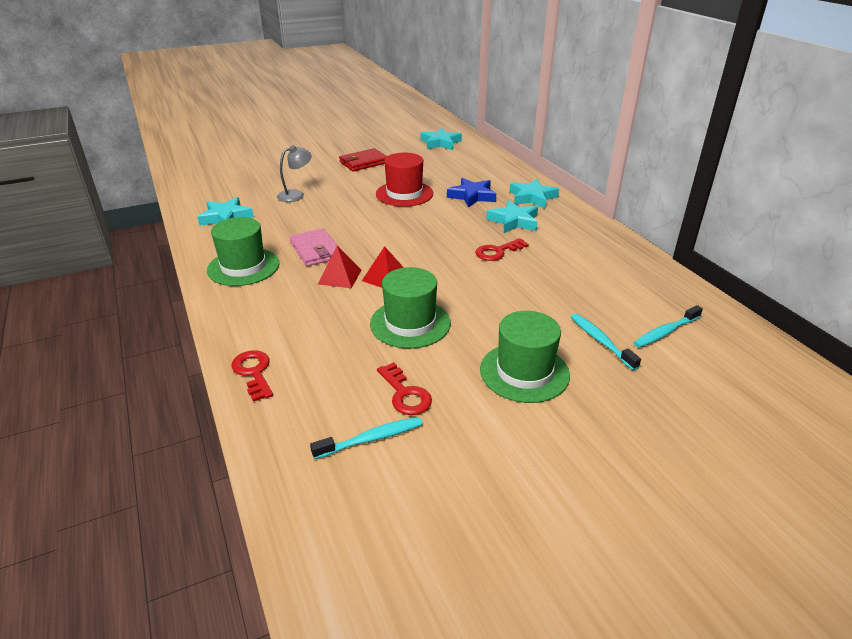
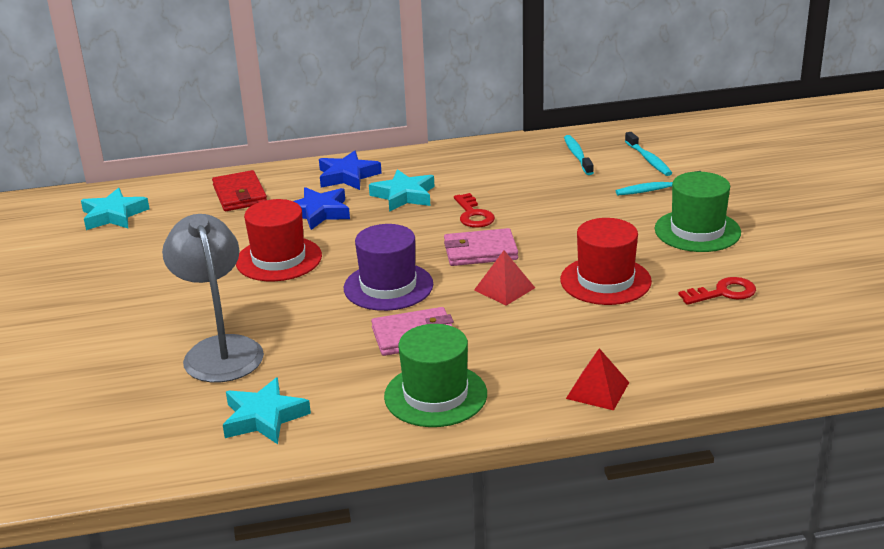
camera: 75 degrees left, 5 degrees down
red key [231,350,273,402] -> none
grey lamp [277,145,312,202] -> grey lamp [162,214,264,383], size x1.77
turquoise toothbrush [310,417,422,459] -> turquoise toothbrush moved to [564,135,594,175]
red pyramid [318,246,361,288] -> red pyramid moved to [566,348,629,410]
red wallet [339,148,387,171] -> red wallet moved to [212,170,267,211]
green hat [370,267,451,348] -> red hat [560,218,652,305]
turquoise star [509,179,559,208] -> blue star [319,150,382,190]
none -> purple hat [344,224,433,311]
none -> pink wallet [444,228,518,266]

